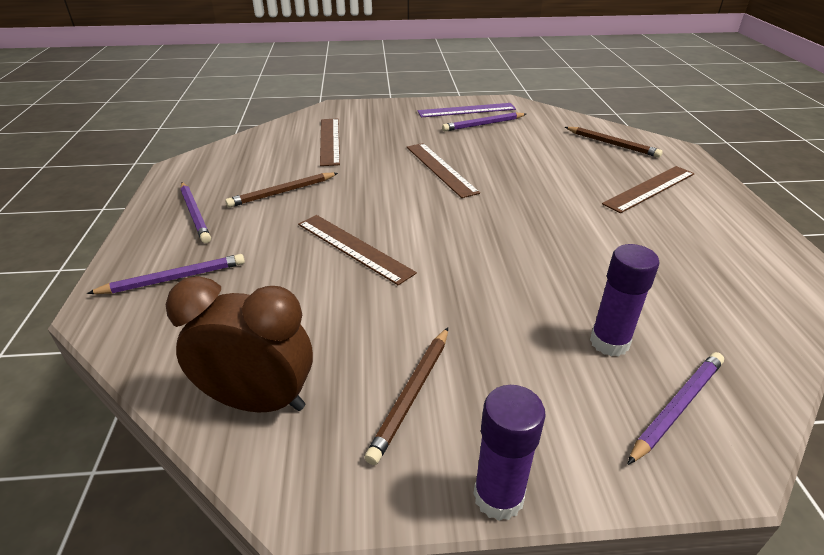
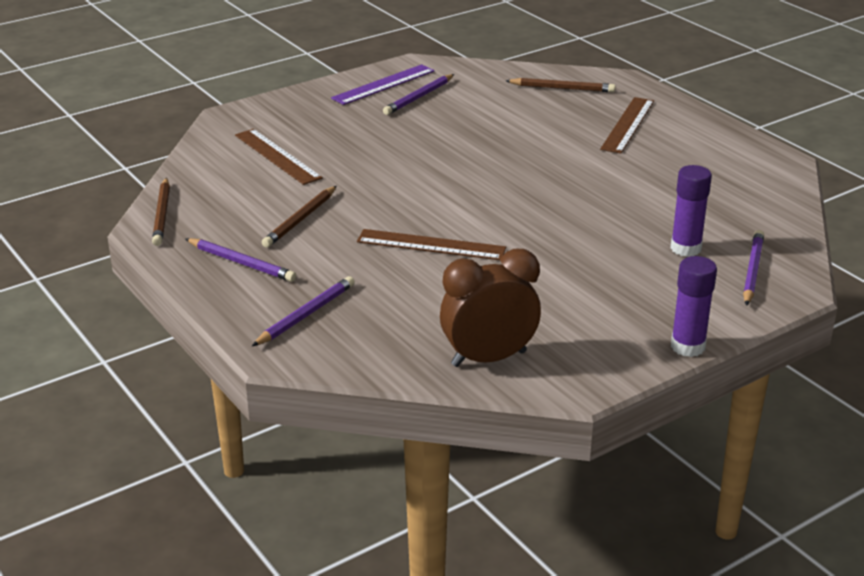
camera: 30 degrees left, 5 degrees down
brown pencil [365,328,448,465] -> brown pencil moved to [152,178,170,246]
brown ruler [407,143,480,198] -> none

